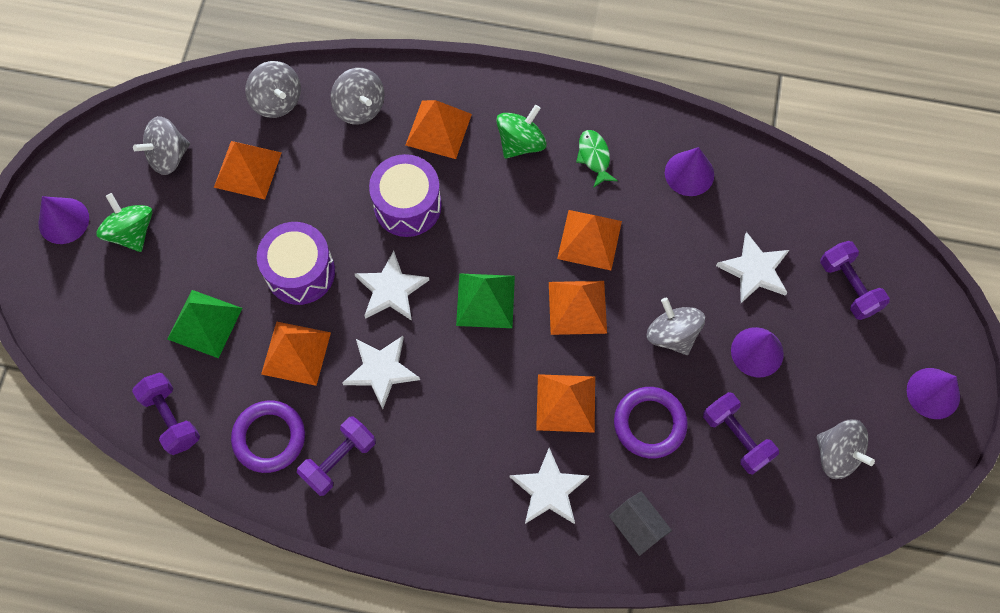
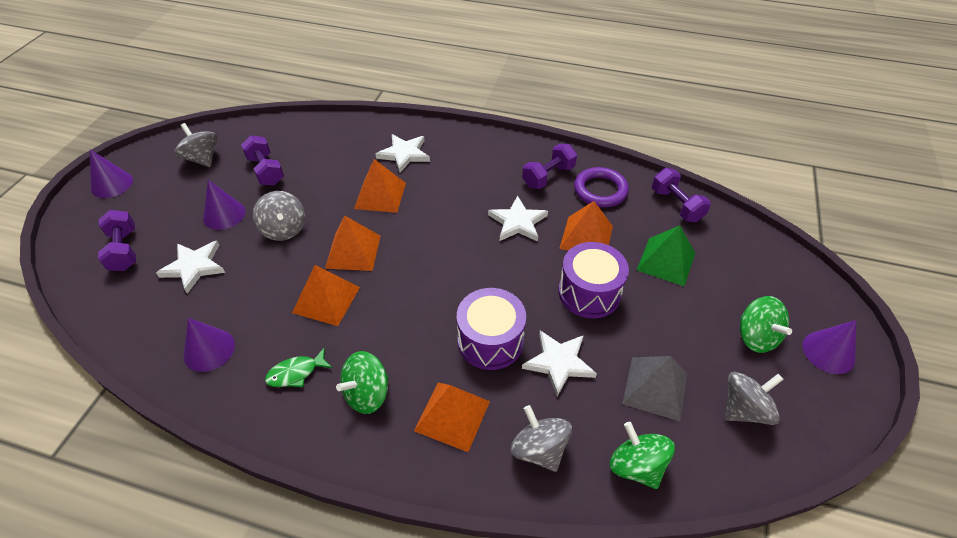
camera: 175 degrees left, 20 degrees down
orange pyramid [214,141,282,199] -> grey pyramid [622,356,687,421]
grey spinning top [245,61,301,118] -> green spinning top [610,422,675,489]
white star [354,251,429,321] -> white star moved to [522,330,597,396]
green pyramid [456,273,515,328] -> none
green fish [576,130,618,188] -> green fish turned 75 degrees clockwise [265,347,332,387]
grey house [609,491,672,556] -> none
purple ring [614,387,688,458] -> none

